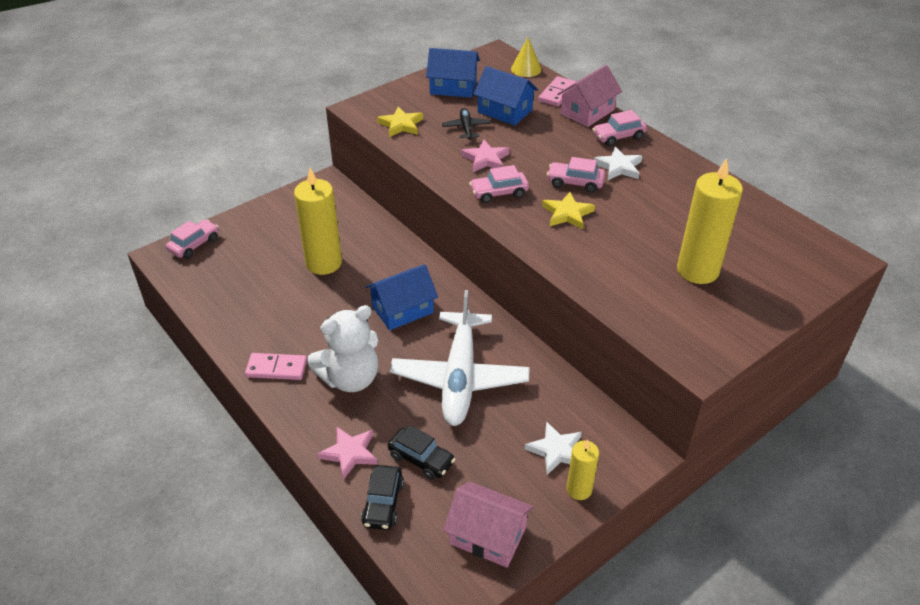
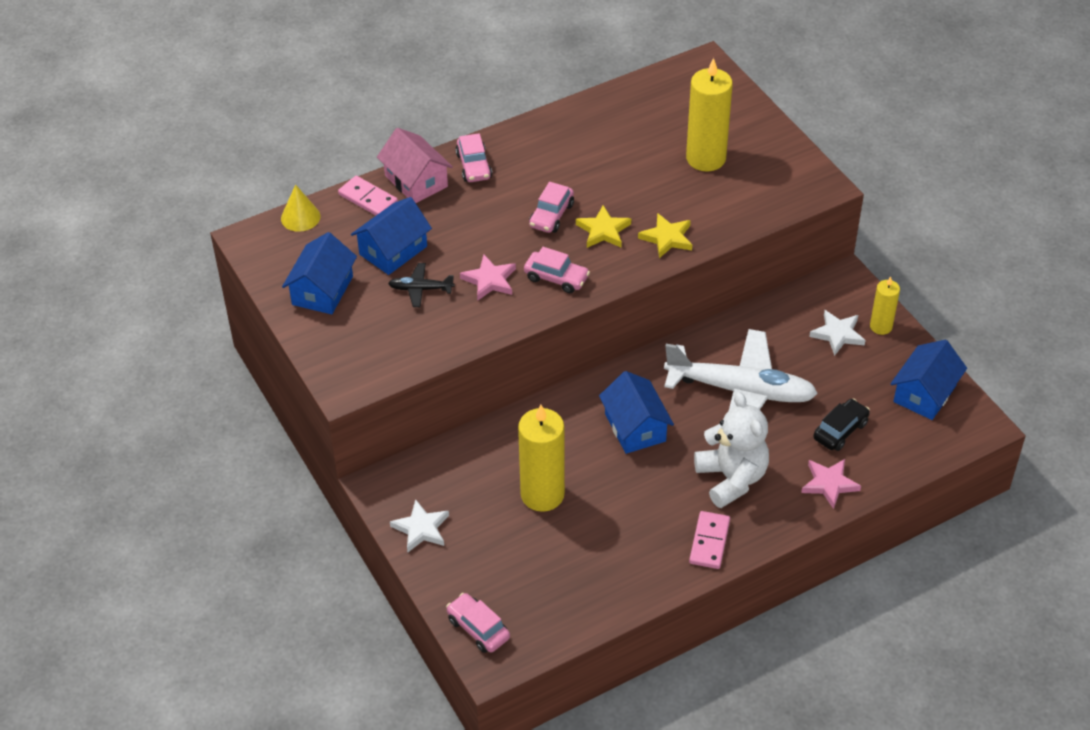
camera: 80 degrees left, 5 degrees up
black car [361,465,404,530] -> none
yellow star [377,106,423,137] -> yellow star moved to [638,213,692,258]
pink house [443,482,533,568] -> blue house [891,340,967,420]
pink car [469,165,529,203] -> pink car turned 60 degrees counterclockwise [524,247,590,293]
white star [594,147,642,180] -> white star moved to [390,499,449,553]

